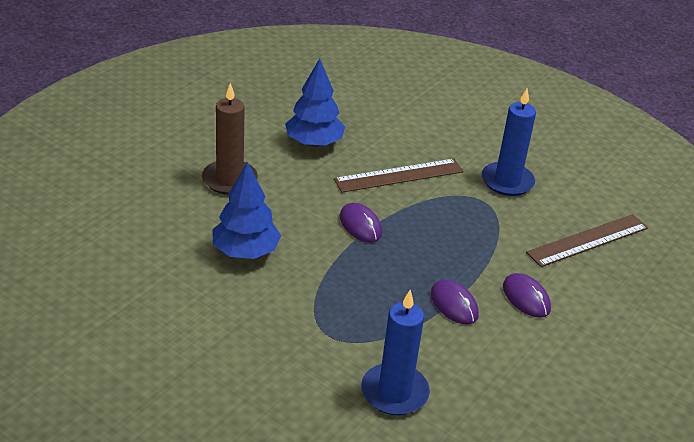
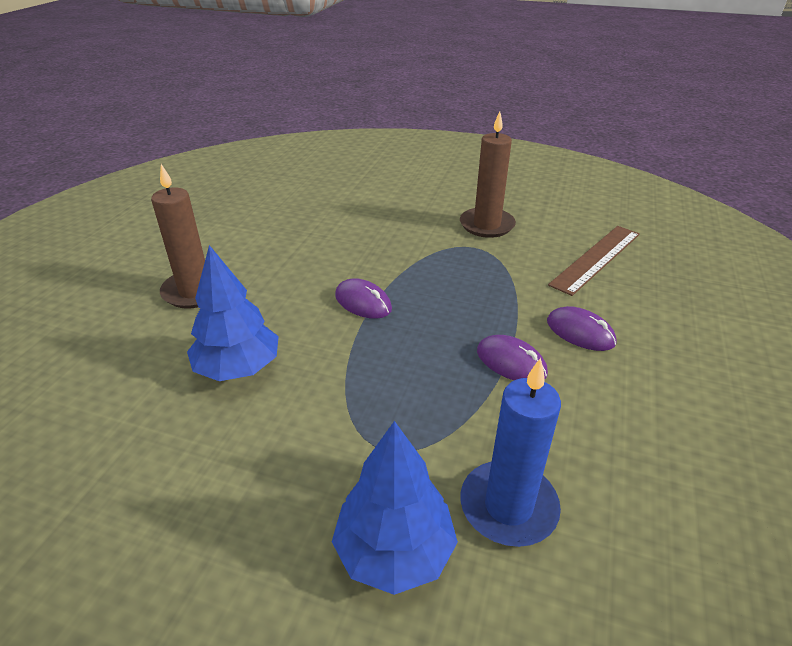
camera: 15 degrees left, 0 degrees up
blue tree [285,59,345,147] -> blue tree moved to [332,421,458,595]
brown ruler [334,159,464,193] -> none
blue candle [482,89,536,196] -> brown candle [460,111,516,238]

